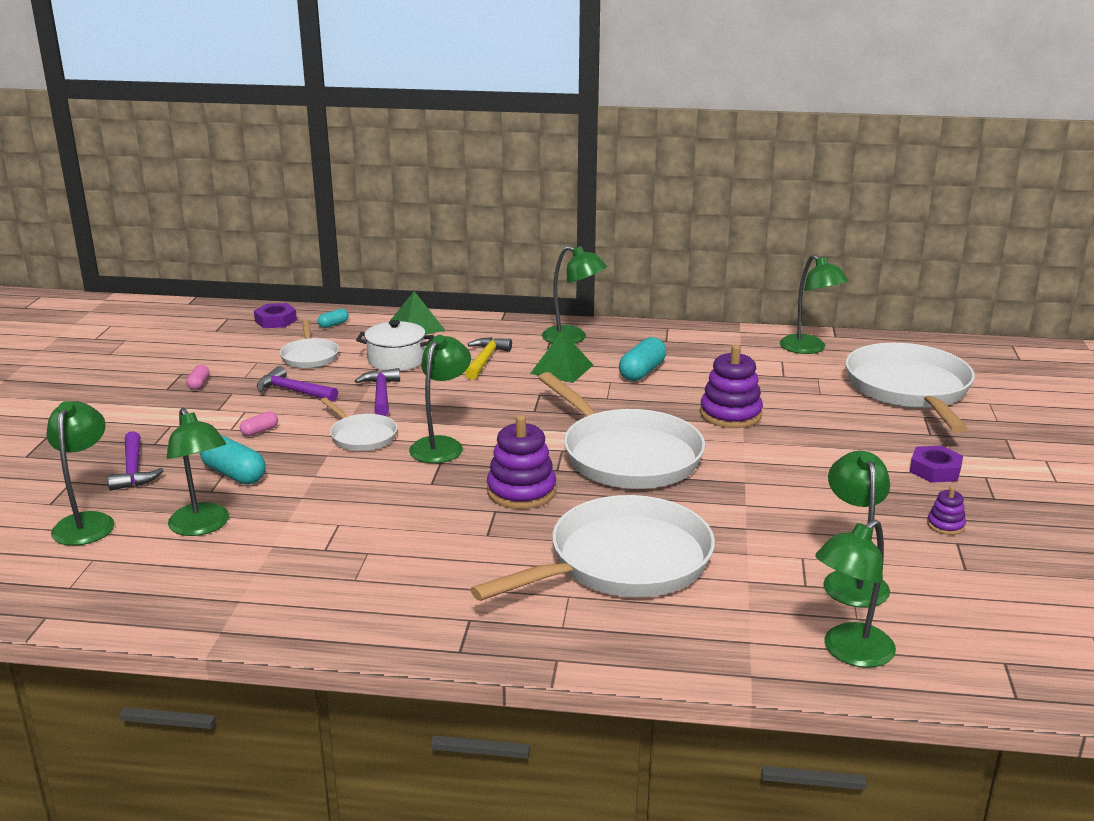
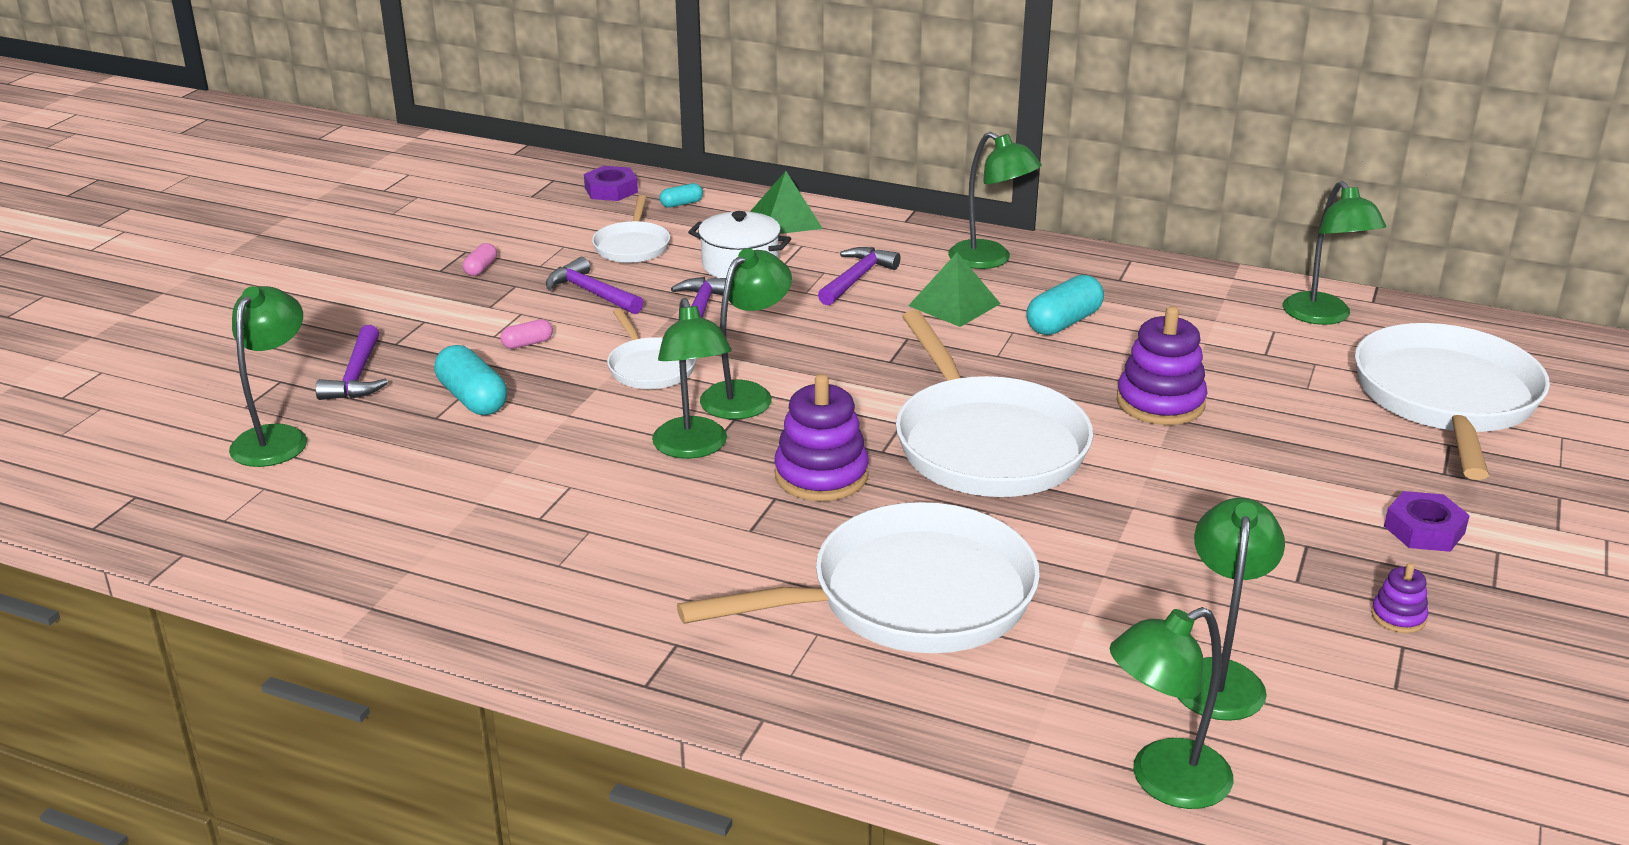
camera: 15 degrees right, 5 degrees up
green lamp [167,408,229,536] -> green lamp moved to [652,298,732,459]
yellow hammer [465,337,512,380] -> purple hammer [818,247,900,306]

